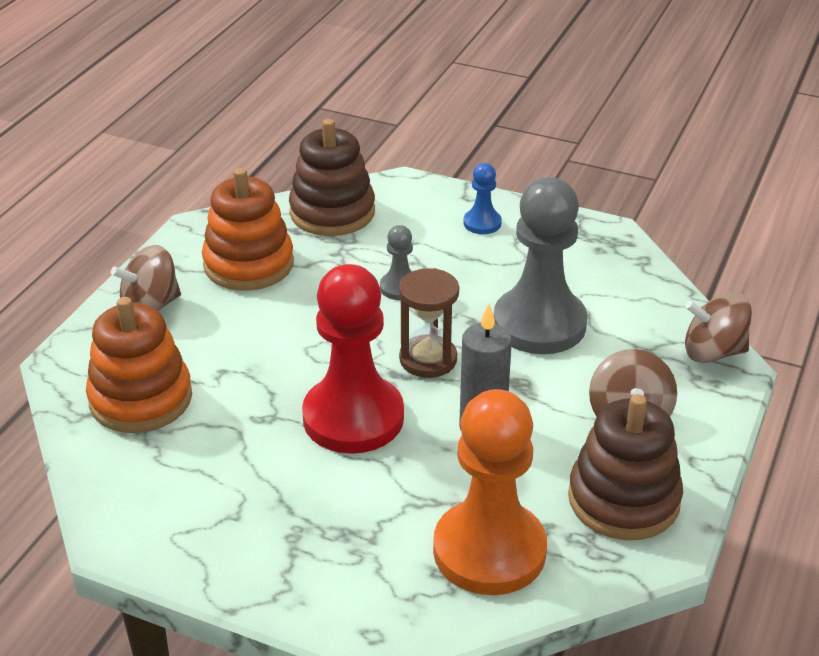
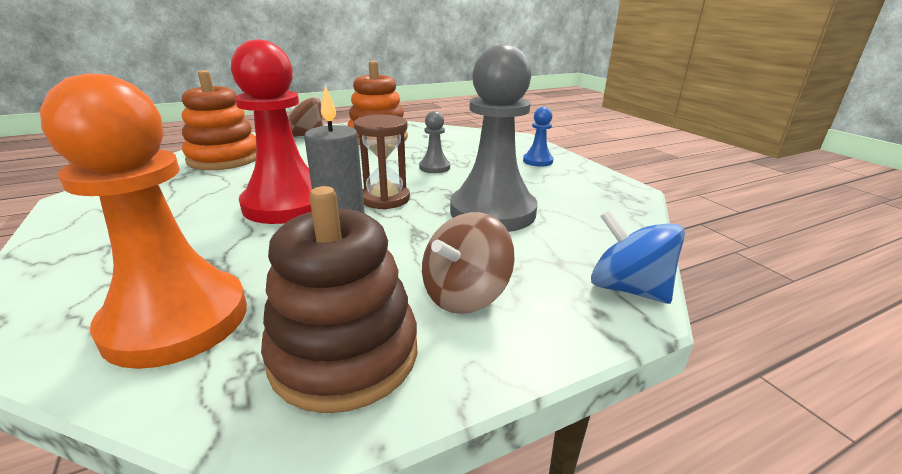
camera: 40 degrees right, 10 degrees down
brown stacking toy [289,119,375,236] -> none
brown spinning top [685,292,752,363] -> blue spinning top [591,210,685,304]

